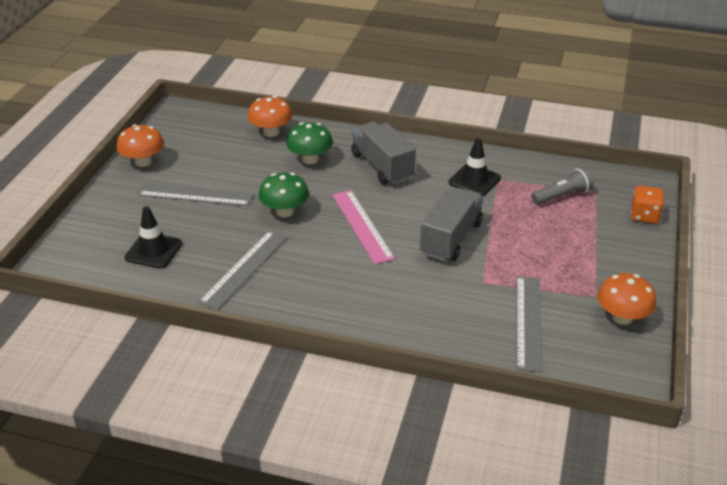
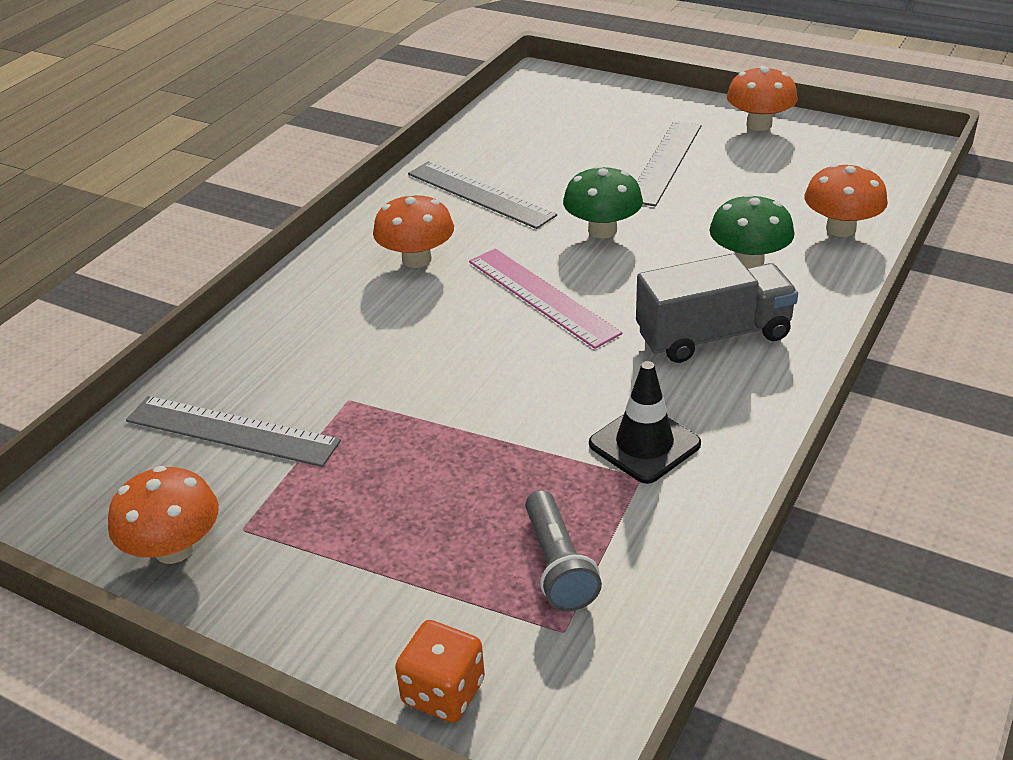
camera: 105 degrees right, 0 degrees up
black traffic cone [124,206,182,269] -> none
pink ruler [332,190,395,264] -> pink ruler turned 60 degrees clockwise [469,248,622,349]
grey truck [420,188,483,262] -> none
none -> orange mushroom [373,193,454,268]

